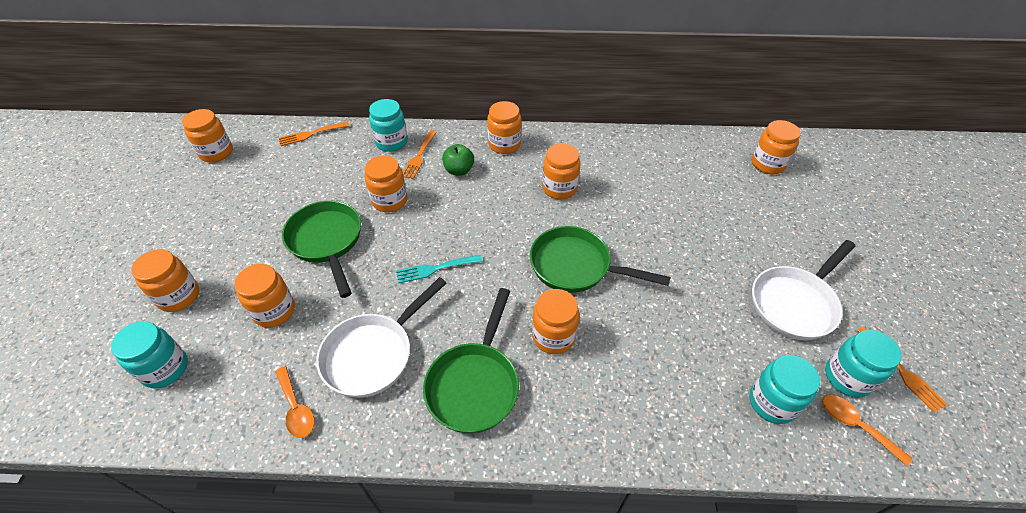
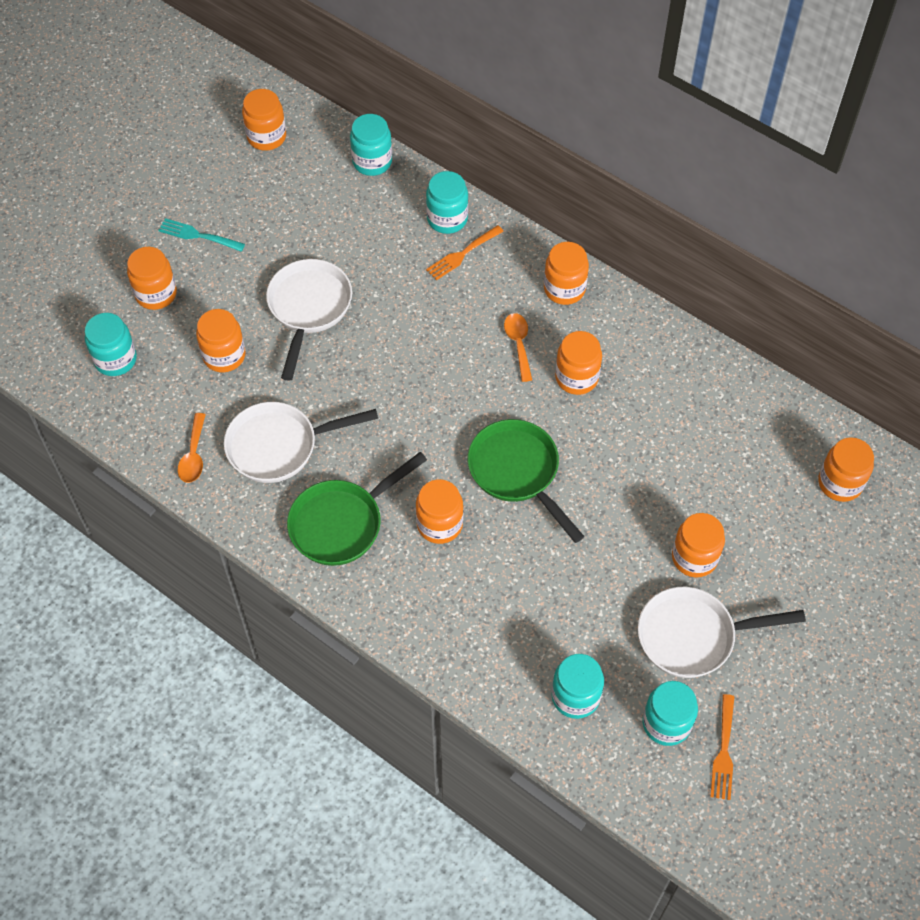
camera: 35 degrees right, 10 degrees up
orange fork [279,122,350,146] -> turquoise jar [350,114,392,176]
green pan [282,201,361,298] -> white pan [266,259,352,381]
orange jar [365,156,407,212] -> orange jar moved to [672,513,725,577]
turquoise fork [396,255,483,283] -> turquoise fork moved to [158,218,245,252]
green apple [442,144,474,175] -> none
orange spoon [822,395,912,466] -> orange spoon moved to [504,313,532,382]

